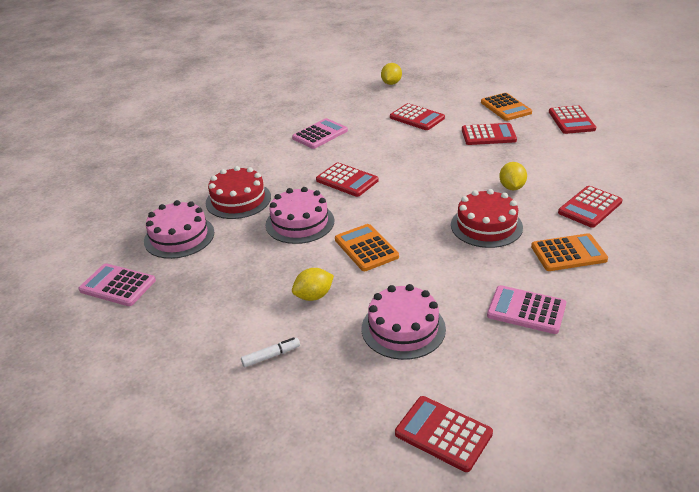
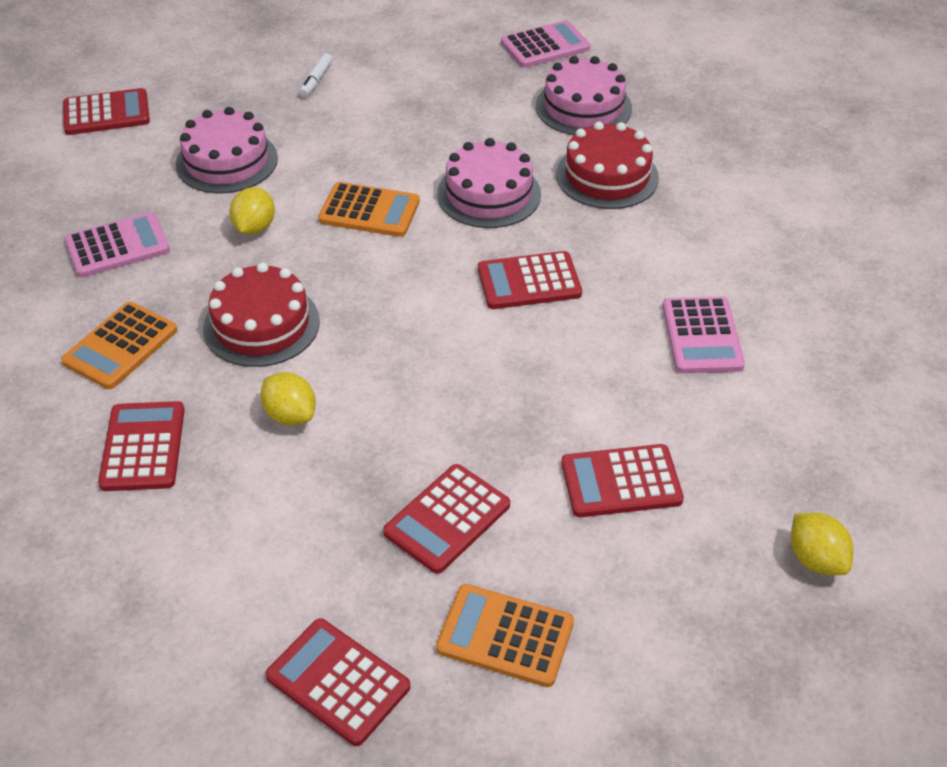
camera: 130 degrees right, 10 degrees up
yellow lemon [292,268,334,301] -> yellow lemon moved to [229,187,275,235]

